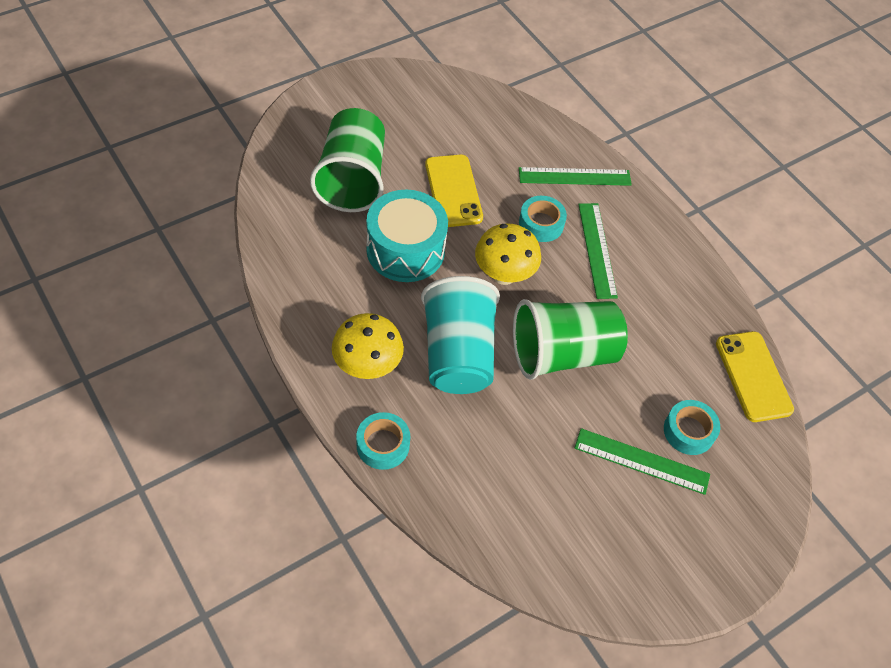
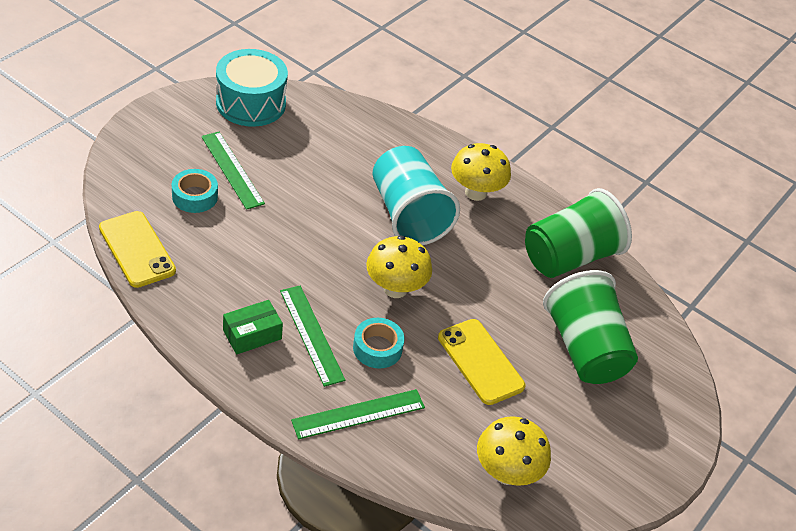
camera: 160 degrees right, 10 degrees down
turquoise tape [356,412,410,470] -> none
turquoise drum [366,190,448,282] -> turquoise drum moved to [216,49,288,127]
green cup [513,299,628,380] -> green cup moved to [525,188,632,278]
green ruler [575,428,710,495] -> green ruler turned 60 degrees clockwise [201,132,265,210]
none -> green box [223,300,283,355]
none -> yellow mushroom [477,416,551,486]

